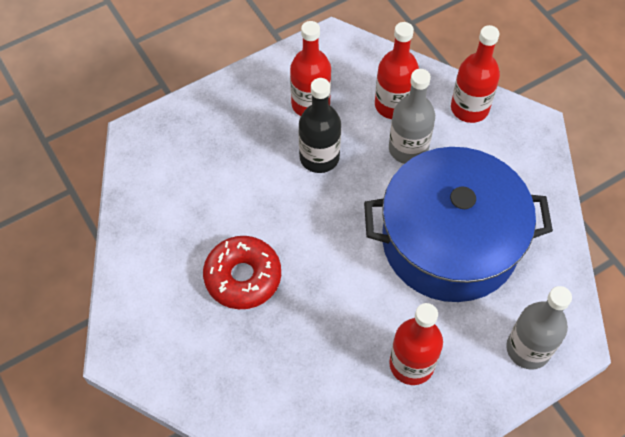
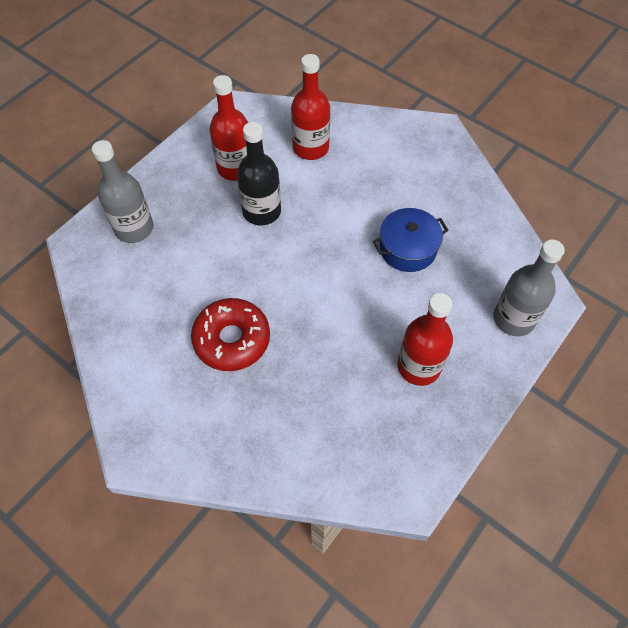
camera: 20 degrees left, 0 degrees up
blue pot [364,147,553,302] -> blue pot [373,208,448,272], size x0.45
grey bottle [389,69,435,164] -> grey bottle moved to [92,140,153,243]
red bottle [451,25,500,123] -> none

